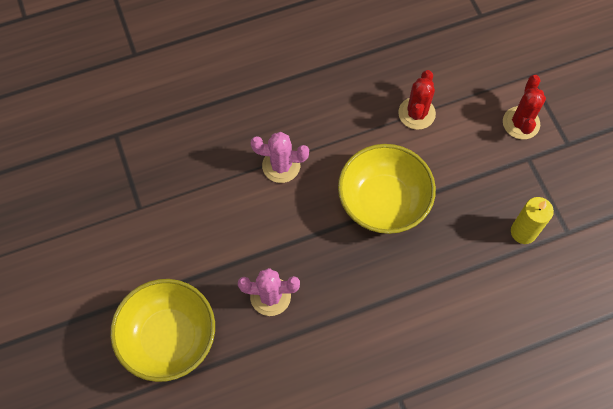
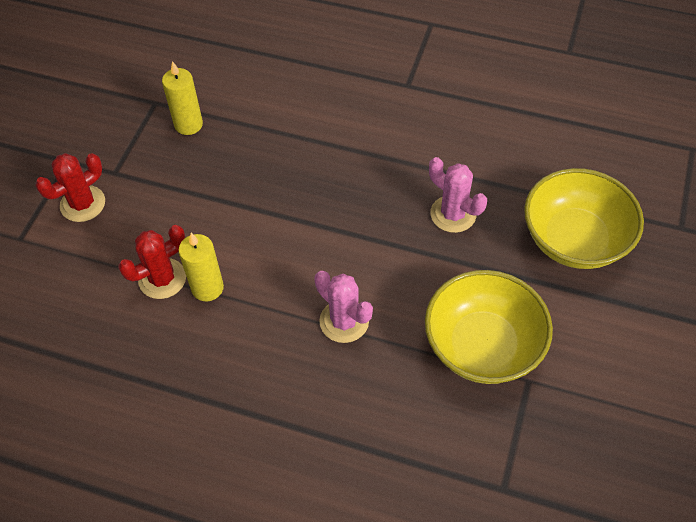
camera: 140 degrees left, 10 degrees down
yellow bowl [338,144,436,234] -> yellow bowl moved to [425,270,553,384]
none -> yellow candle [179,233,224,301]

